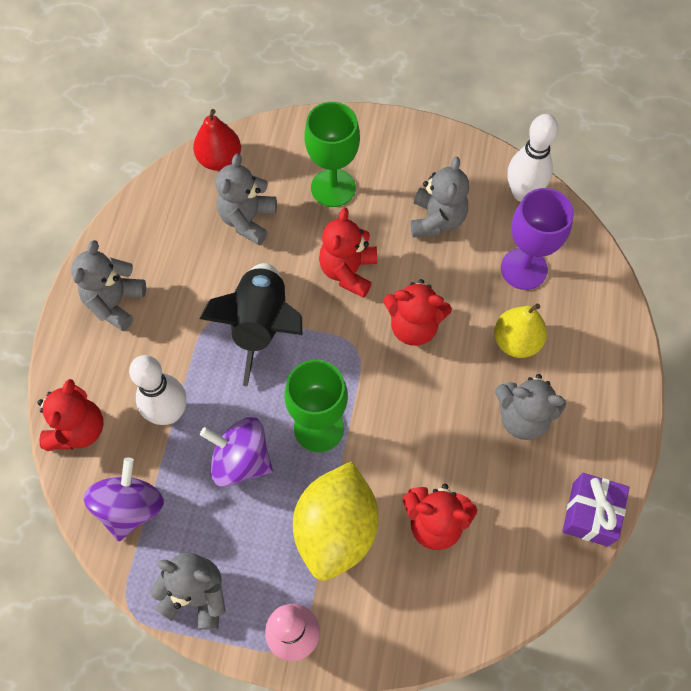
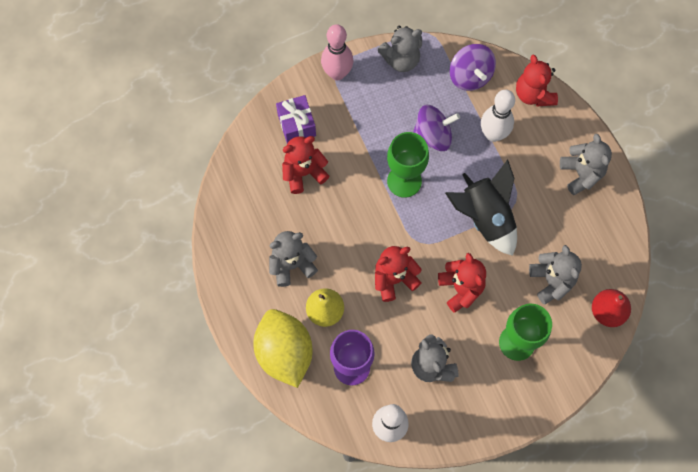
camera: 145 degrees right, 5 degrees up
yellow lemon [293,461,379,581] -> yellow lemon moved to [253,309,312,388]
purple gift [562,473,629,547] -> purple gift moved to [276,95,316,144]

